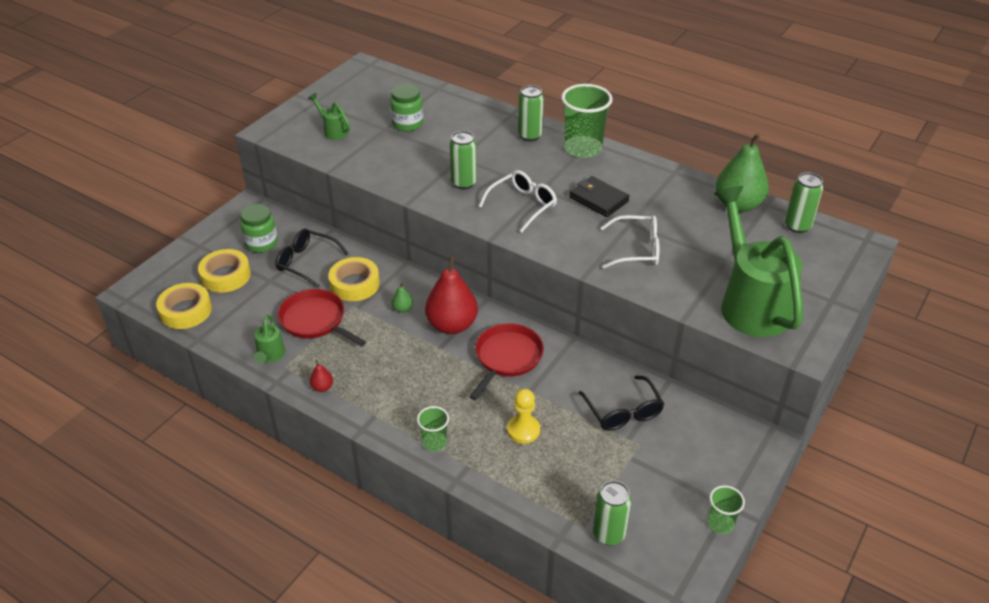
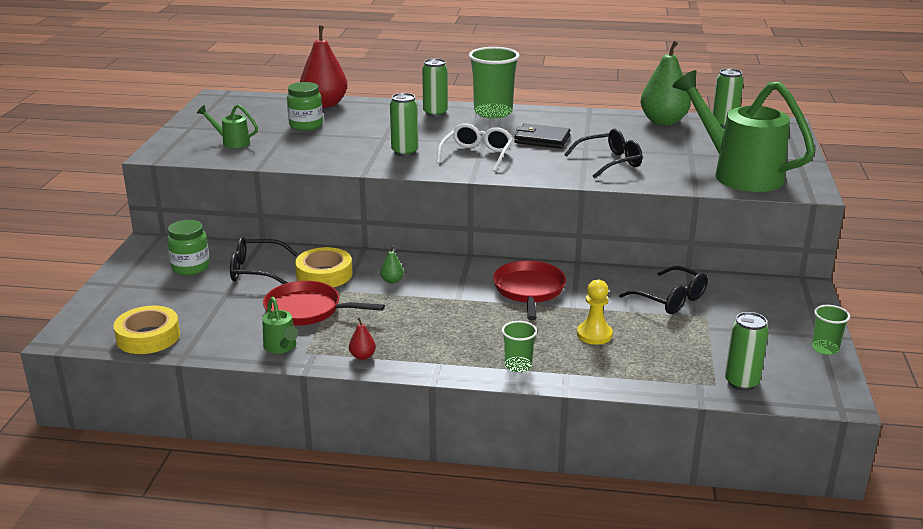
camera: 25 degrees left, 15 degrees down
yellow tape [198,249,251,293] -> none
red pear [425,256,478,334] -> red pear moved to [300,26,347,108]
white glasses [601,215,660,268] -> black glasses [564,129,642,179]

